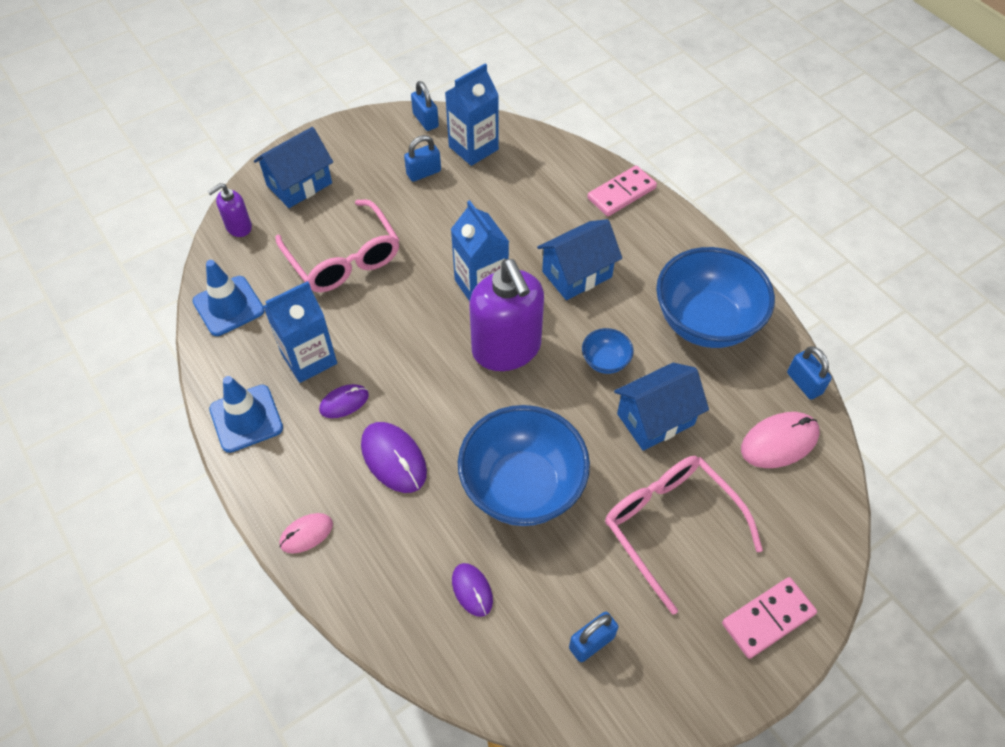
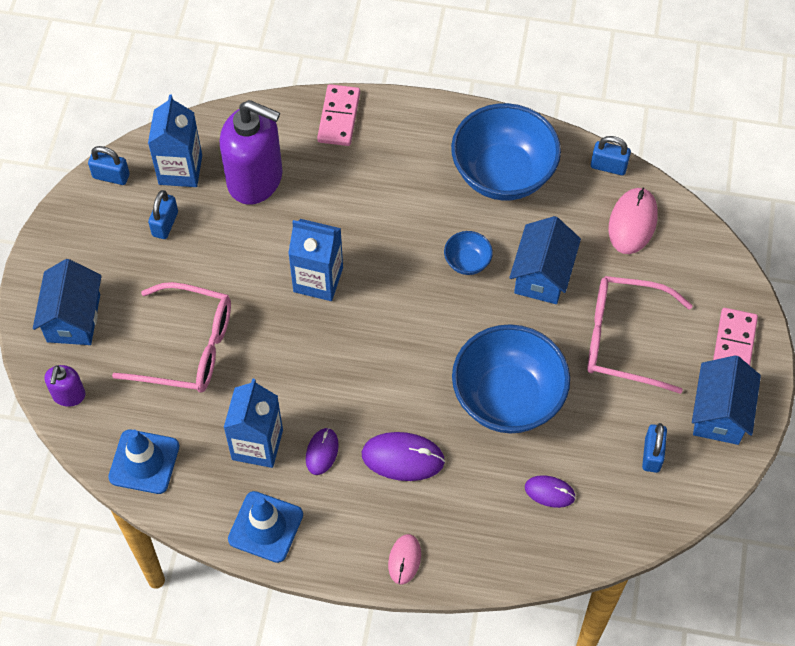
camera: 45 degrees left, 5 degrees up
purple soap dispenser [469,259,544,371] -> purple soap dispenser moved to [220,100,283,205]
blue house [537,219,622,300] -> blue house moved to [692,355,761,445]

